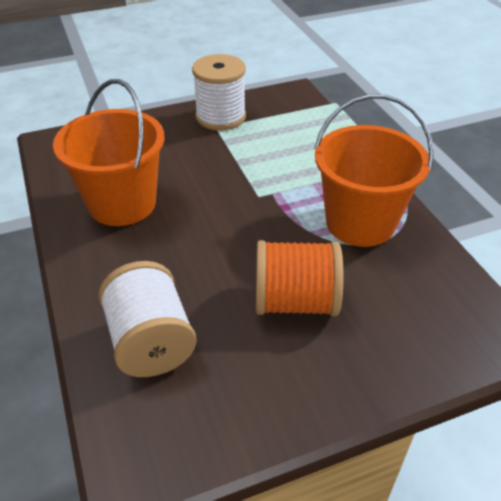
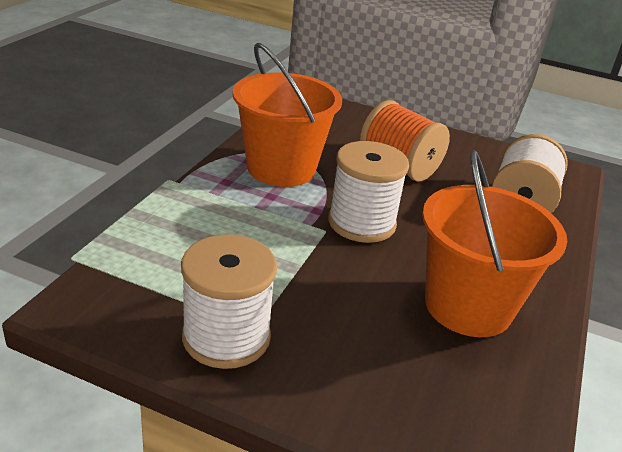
camera: 140 degrees left, 10 degrees down
none -> white spool [328,141,409,243]

